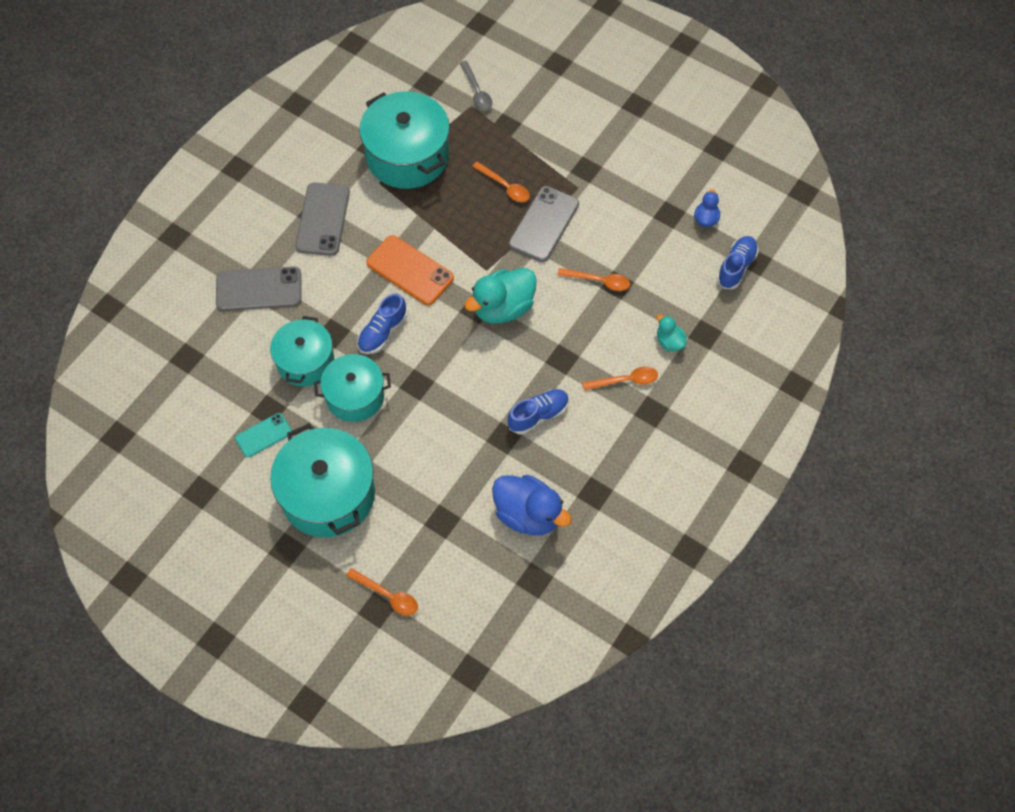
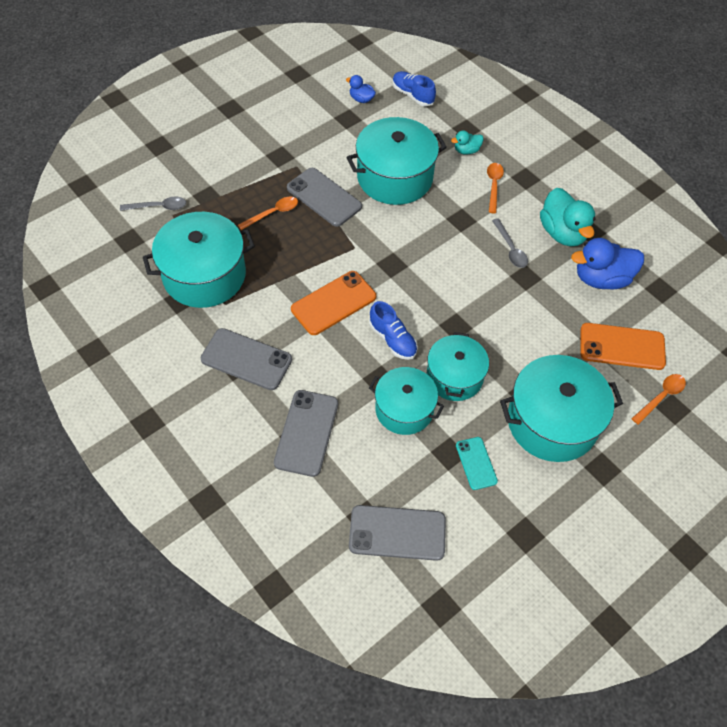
camera: 75 degrees left, 5 degrees down
turquoise duck [464,268,537,324] -> turquoise duck moved to [540,188,596,246]
blue duck [492,475,572,535] -> blue duck turned 150 degrees counterclockwise [571,238,644,289]
blue shoe [508,389,569,435] -> grey spoon [492,218,528,268]
orange spoon [557,268,630,291] -> turquoise pot [347,117,447,205]
none -> grey phone [349,505,446,561]
none -> orange phone [580,323,666,370]

